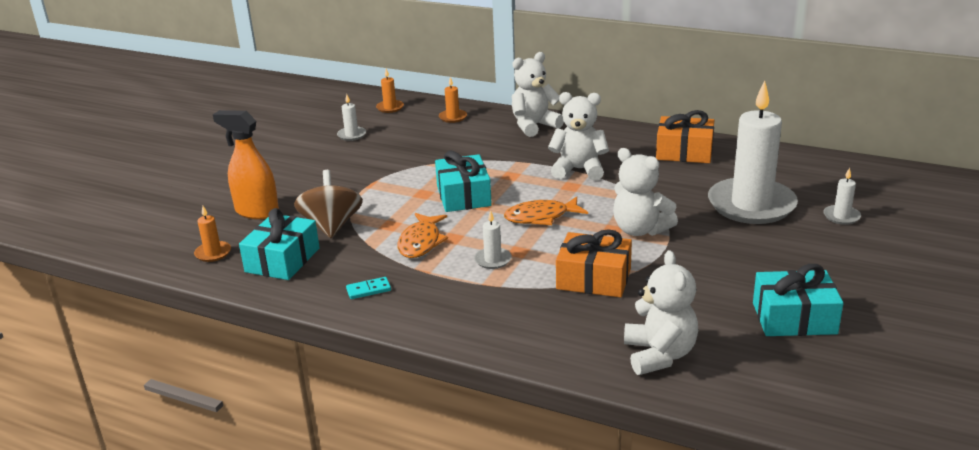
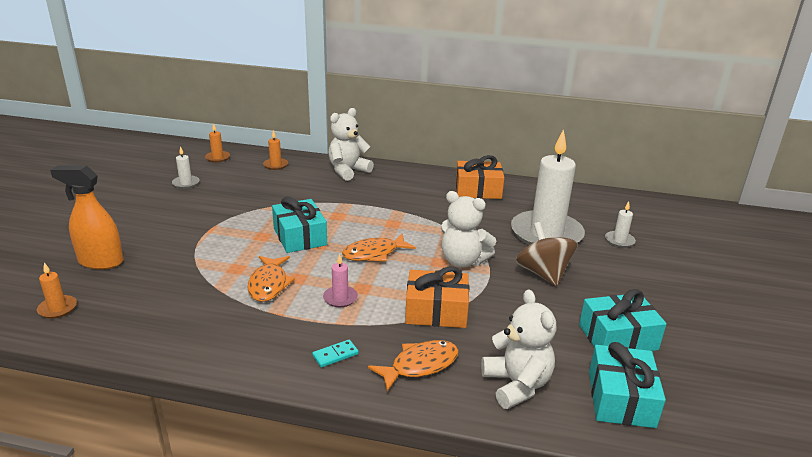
camera: 15 degrees left, 0 degrees up
turquoise gift [239,208,320,280] -> turquoise gift moved to [589,342,666,428]
brown spinning top [294,170,363,238] -> brown spinning top moved to [516,222,577,286]
turquoise domino [346,277,391,299] -> turquoise domino moved to [312,340,359,368]
white candle [474,210,512,269] -> pink candle [323,253,358,307]
white teddy bear [548,92,609,181] -> none
none -> orange fish [368,340,459,392]

